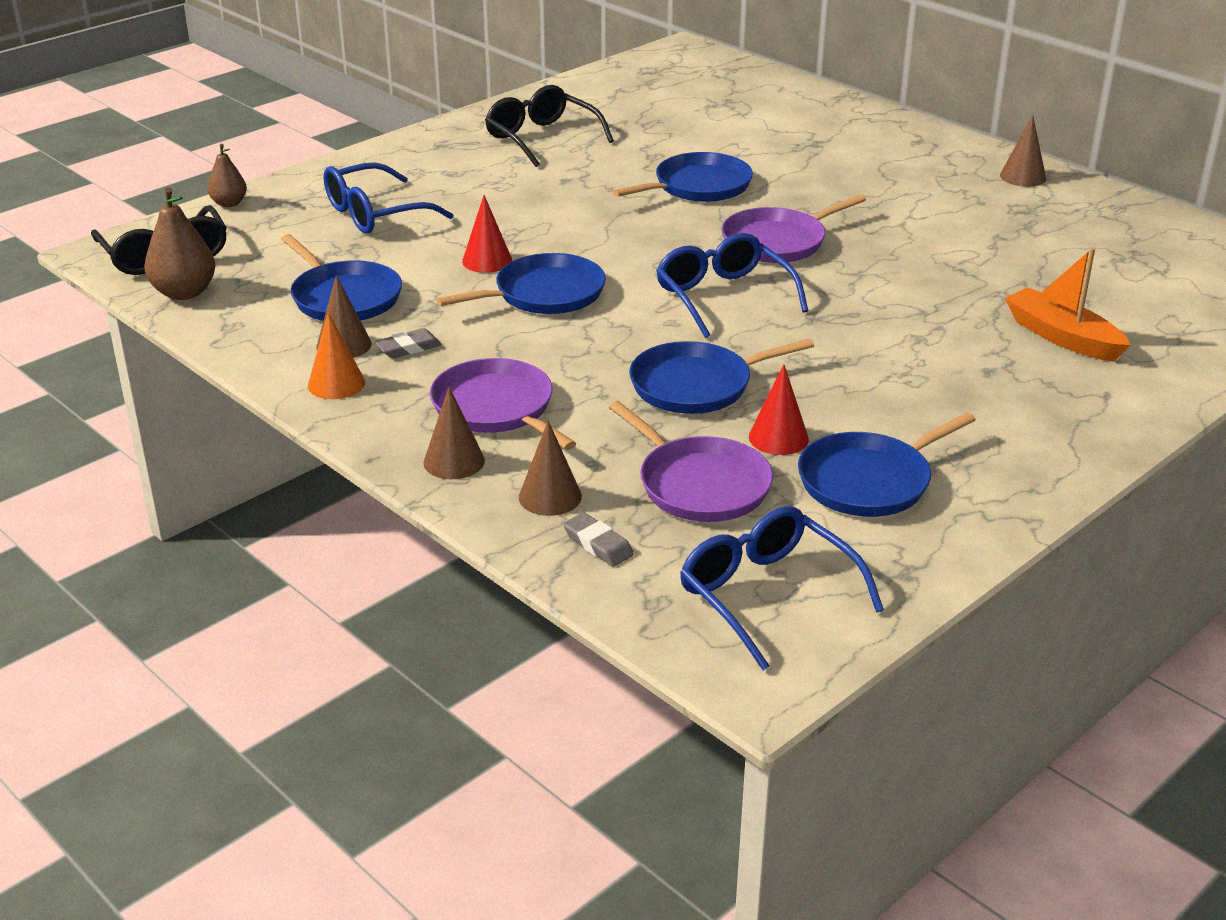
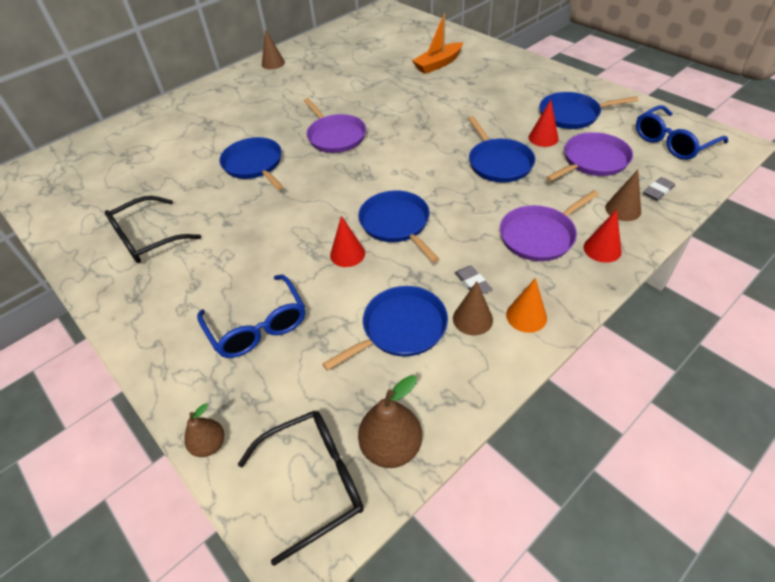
camera: 85 degrees left, 15 degrees up
brown cone [423,387,485,479] -> red cone [583,209,622,263]
blue glasses [656,233,808,338] -> none
blue pan [798,412,976,517] -> blue pan turned 120 degrees clockwise [539,92,638,129]

